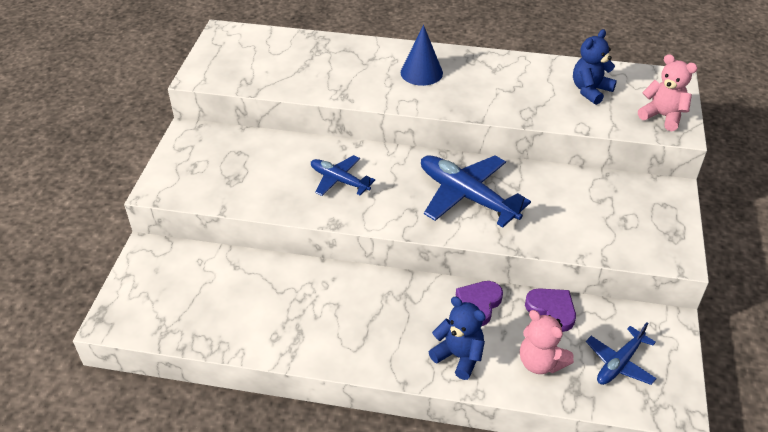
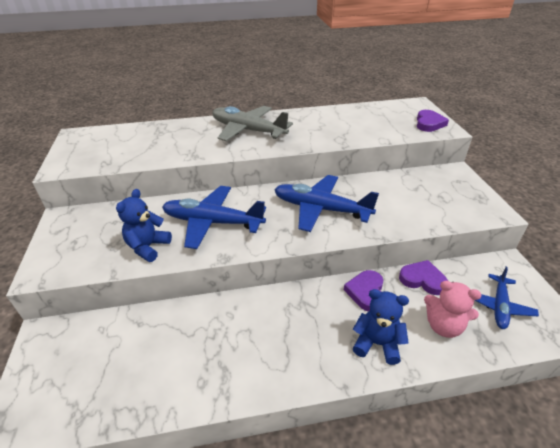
camera: 20 degrees left, 5 degrees down
blue plane [311,155,375,196] -> blue plane [162,186,266,249], size x1.69
blue cone [401,25,443,86] -> grey plane [212,106,293,141]
blue teddy bear [573,29,617,105] -> blue teddy bear moved to [116,189,172,262]
pink teddy bear [638,54,697,131] -> purple heart [417,110,449,132]

